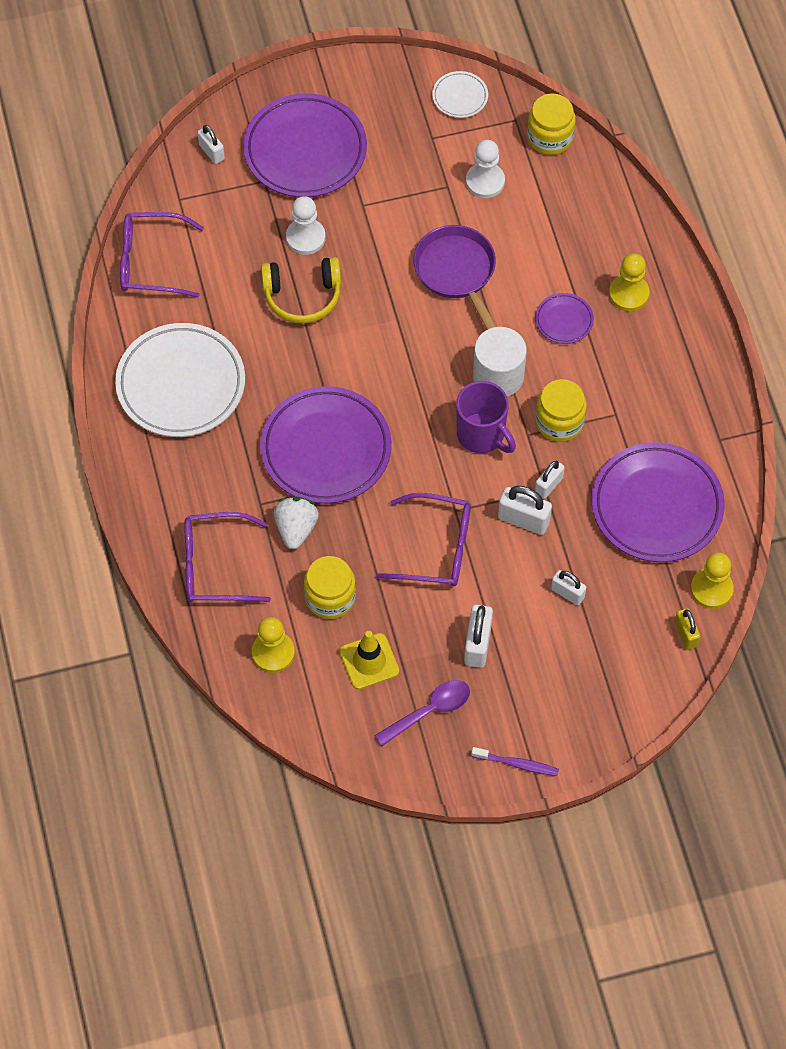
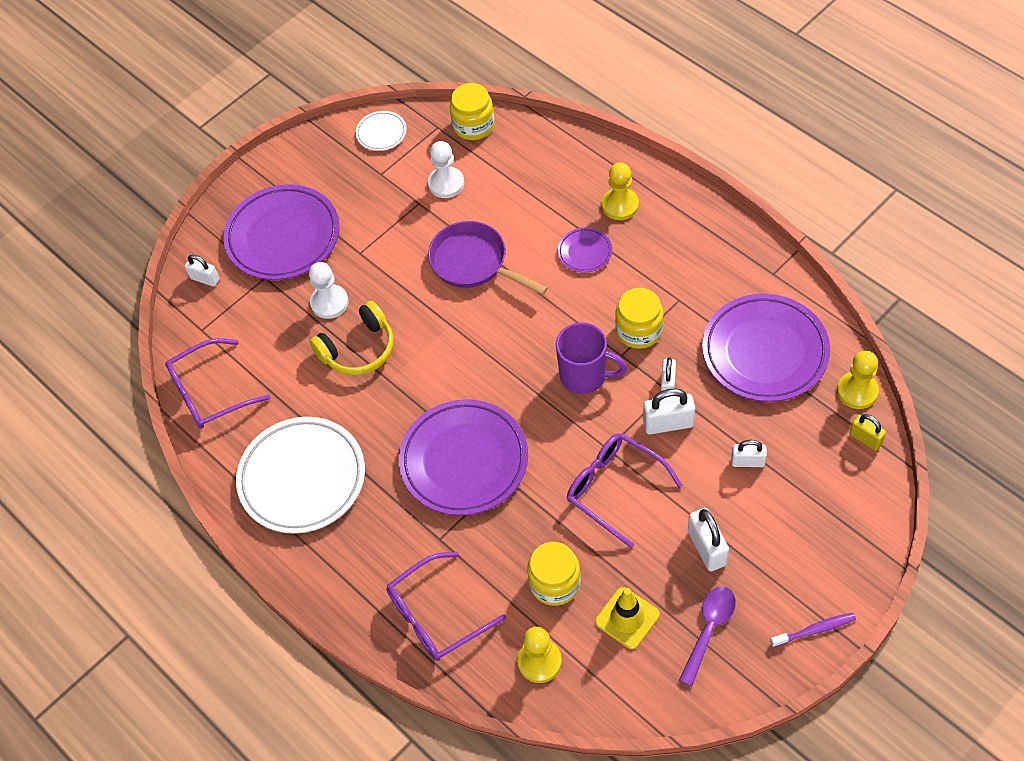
camera: 25 degrees left, 5 degrees down
white strawberry [274,497,319,549] -> none
purple glasses [376,493,471,586] -> purple glasses turned 120 degrees counterclockwise [567,433,683,548]
white cylinder [473,327,527,397] -> none

